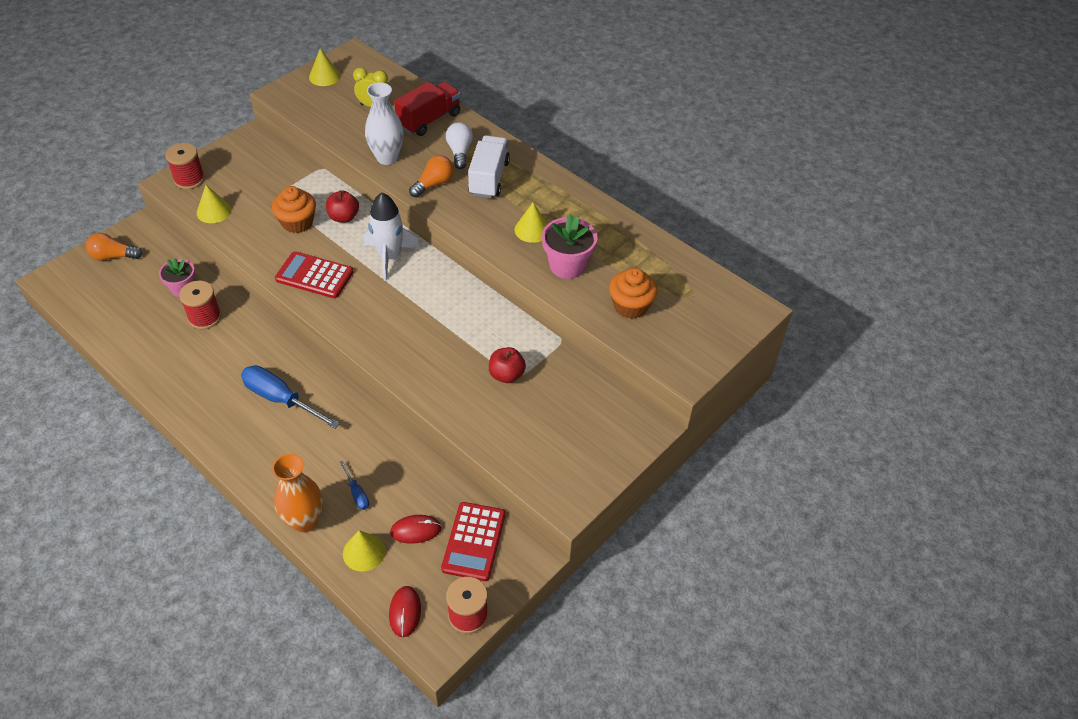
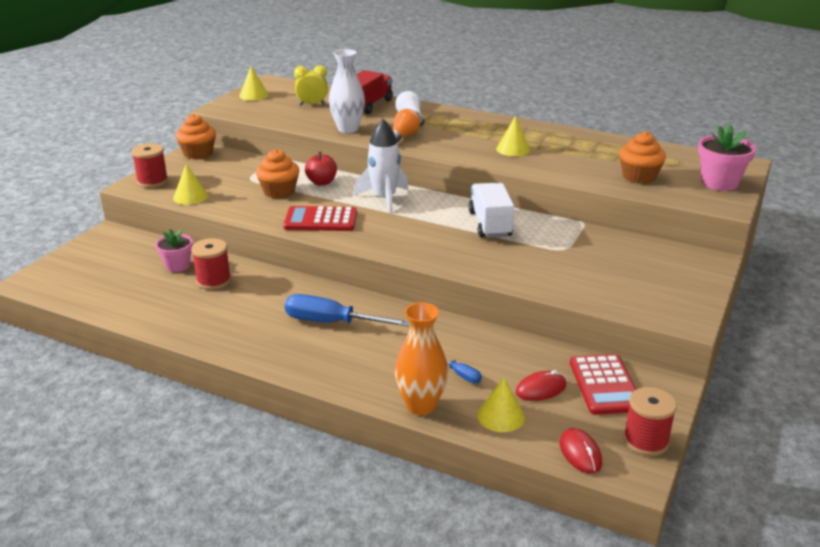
camera: 15 degrees left, 20 degrees down
orange light bulb [85,233,142,261] -> none
white truck [468,135,510,198] -> white truck moved to [468,183,514,238]
red apple [489,347,526,383] -> none
pink flower pot [542,214,598,279] -> pink flower pot moved to [698,124,756,191]
none -> orange cupcake [176,114,216,159]

